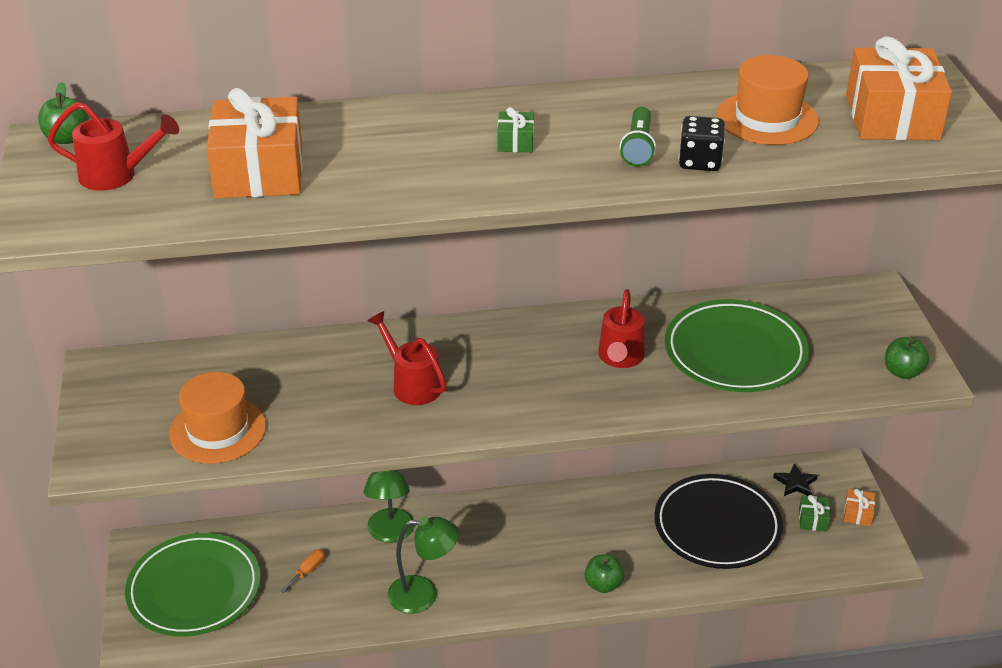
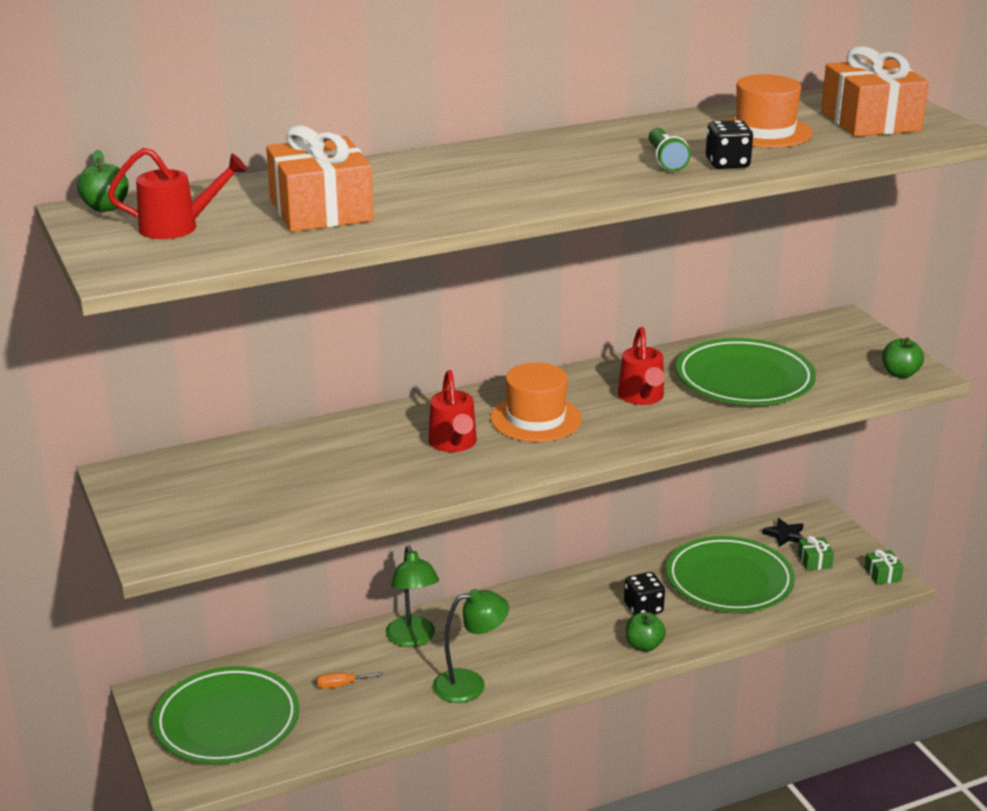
camera: 15 degrees left, 10 degrees down
orange hat [169,372,266,463] -> orange hat moved to [490,363,582,442]
orange screwdriver [281,549,325,593] -> orange screwdriver turned 120 degrees counterclockwise [317,672,383,689]
red watering can [367,311,447,405] -> red watering can turned 135 degrees counterclockwise [428,370,477,452]
green gift [498,107,534,152] -> green gift moved to [864,549,904,585]
black plate [654,474,783,569] -> green plate [666,536,795,612]
orange gift [844,489,875,526] -> none
none -> black dice [624,572,665,615]

